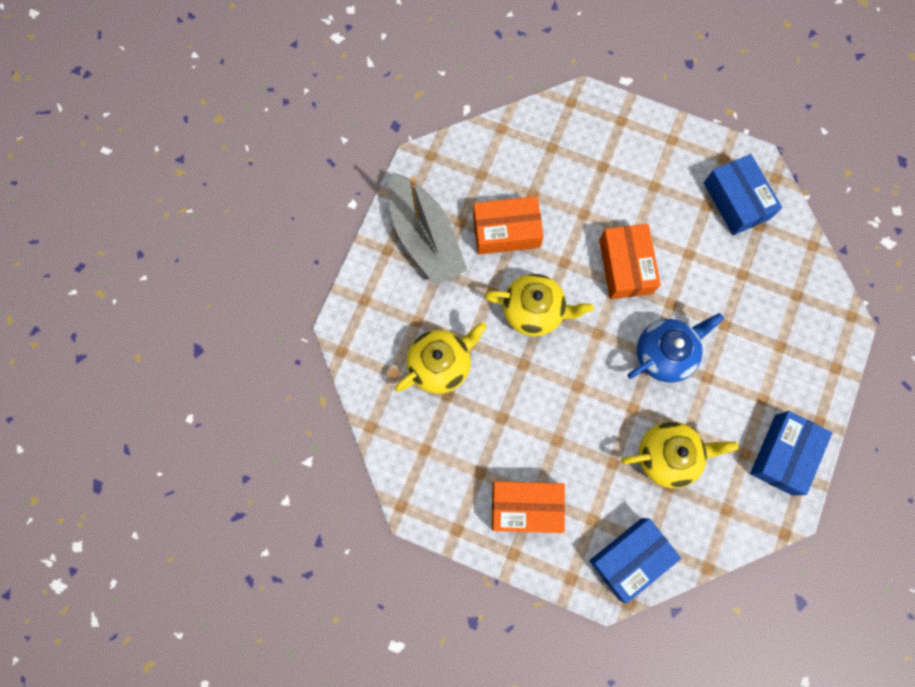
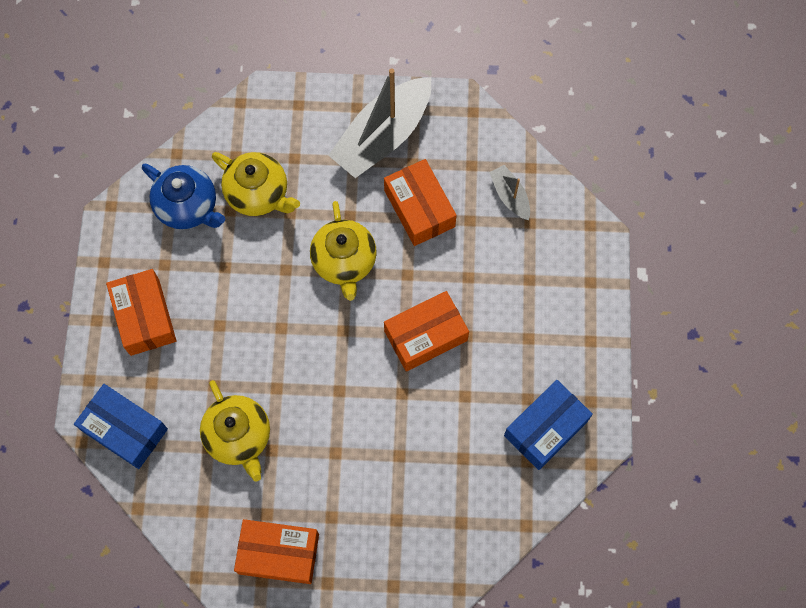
camera: 70 degrees right, 5 degrees down
blue teapot [628,313,724,383] -> blue teapot moved to [142,164,225,229]
blue box [750,411,832,496] -> orange box [234,519,319,584]
none -> grey boat [489,165,530,220]

